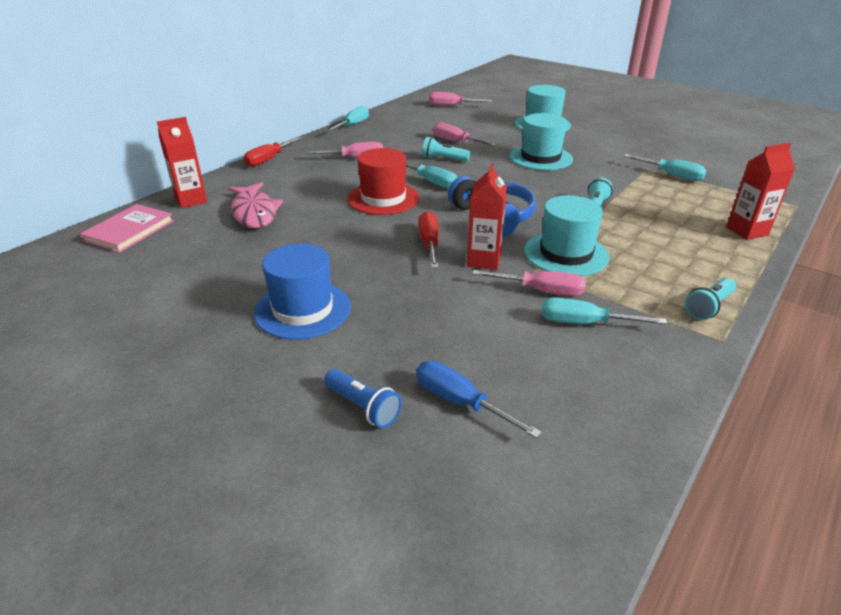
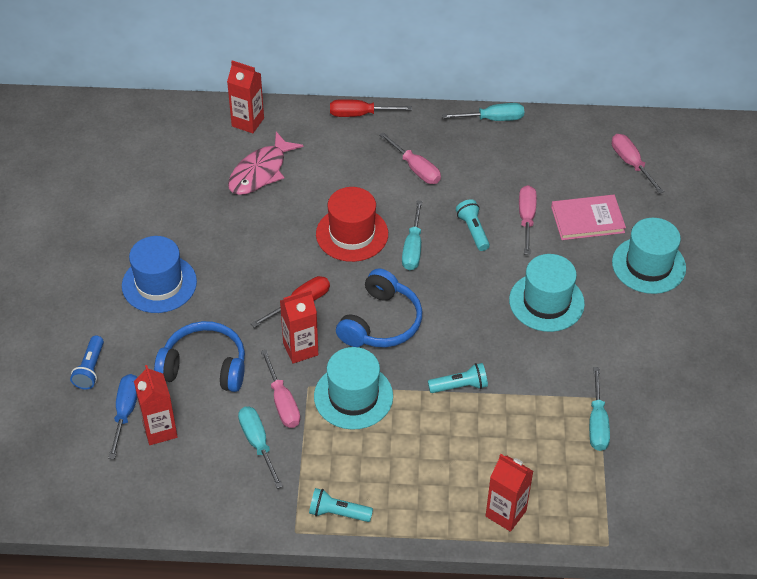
camera: 55 degrees right, 15 degrees up
pink book [80,204,174,253] -> pink book moved to [551,195,626,240]
none -> red carton [134,365,178,445]
none -> blue headphones [154,321,245,392]

